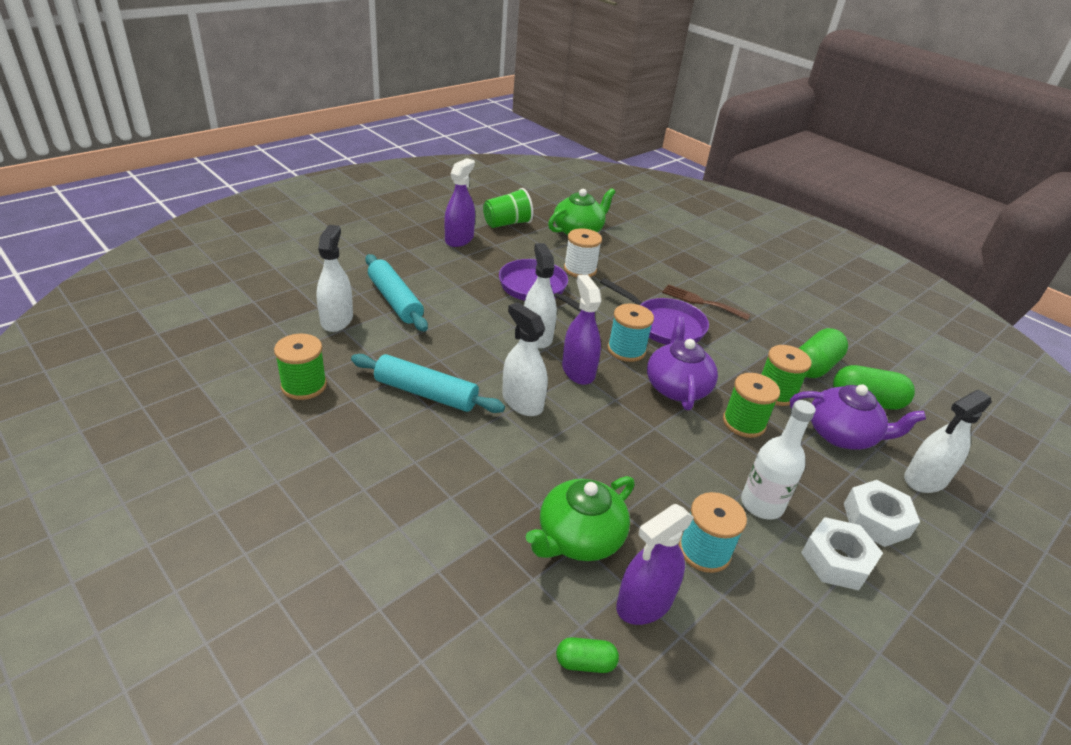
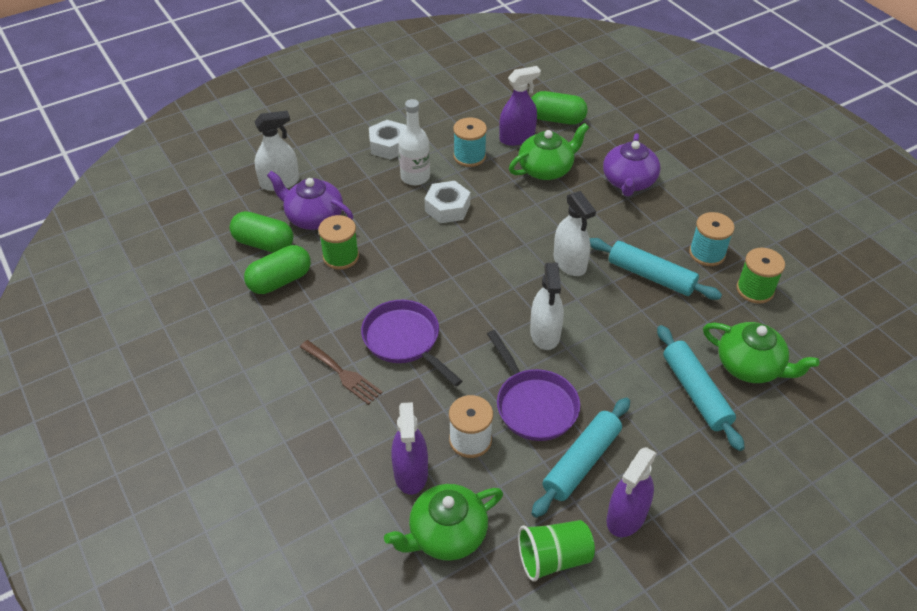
camera: 165 degrees left, 10 degrees up
white spray bottle [316,225,353,332] -> green teapot [703,322,819,383]
green capsule [556,637,619,673] -> green capsule [531,91,587,125], size x1.86
purple spray bottle [562,275,601,385] -> purple spray bottle moved to [391,402,428,495]
turquoise spool [608,304,654,362] -> turquoise spool moved to [689,212,734,266]
purple teapot [647,316,718,410] -> purple teapot moved to [603,133,660,197]
green spool [723,373,780,438] -> none
white nut [844,480,920,547] -> white nut moved to [425,181,470,223]
none -> turquoise rolling pin [532,398,630,518]

